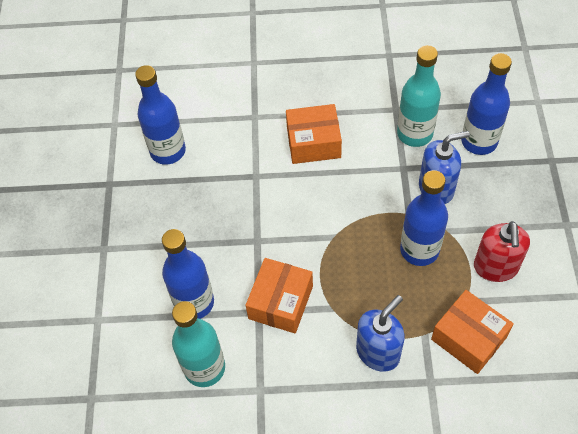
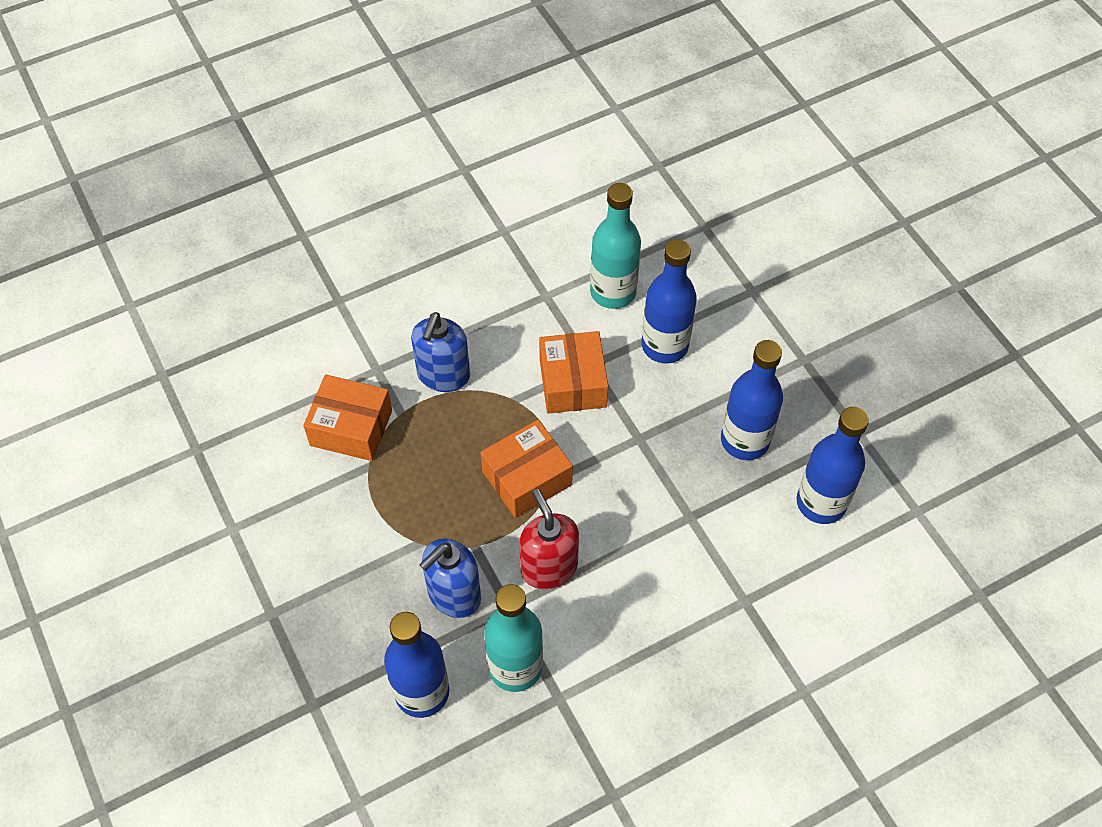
camera: 150 degrees right, 0 degrees up
orange box [286,104,342,164] -> orange box moved to [480,420,573,518]
blue bottle [400,170,448,266] -> blue bottle moved to [721,340,783,460]
red soap dispenser [474,221,530,282] -> red soap dispenser moved to [519,489,579,589]

